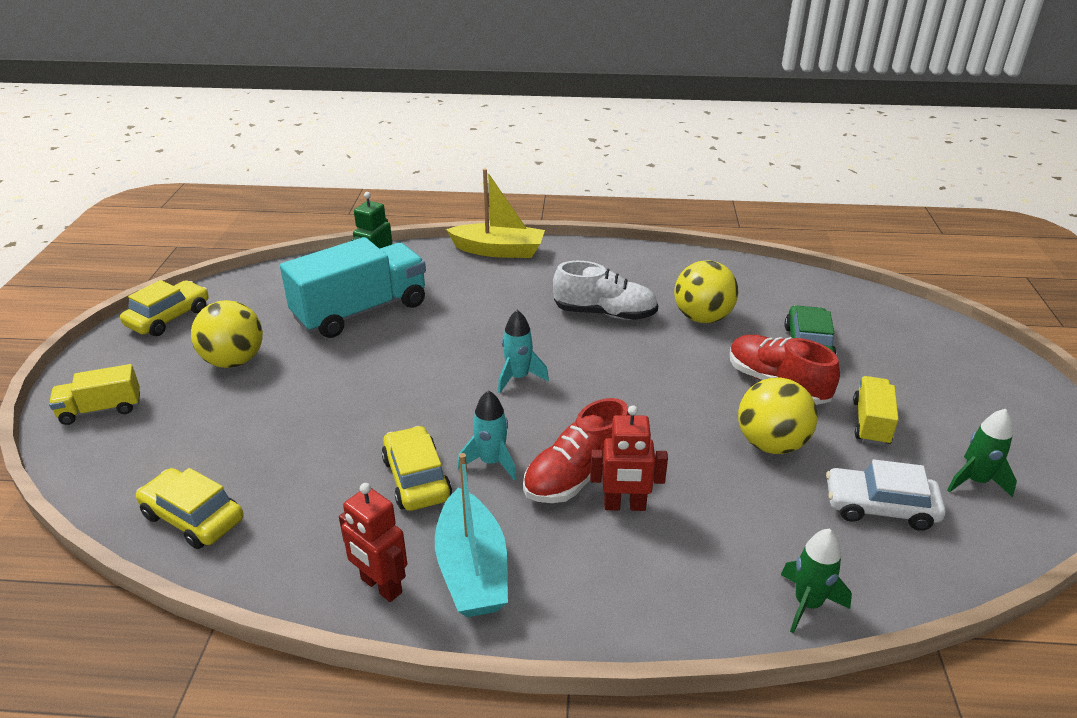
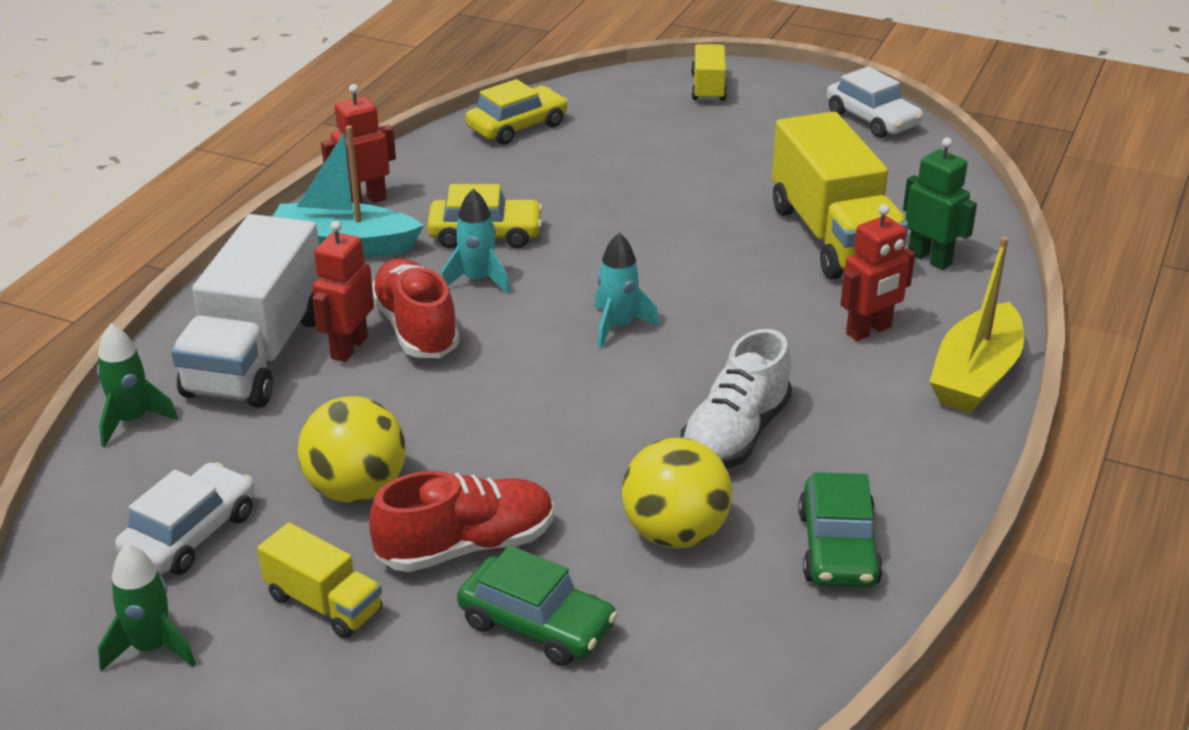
camera: 110 degrees right, 0 degrees up
yellow car [120,280,209,336] -> white car [827,66,923,138]
yellow ball [191,300,263,368] -> none
turquoise truck [280,237,426,338] -> yellow truck [772,112,908,280]
none -> white truck [171,214,319,408]
none -> green car [798,472,883,588]
none -> red robot [840,204,915,341]

